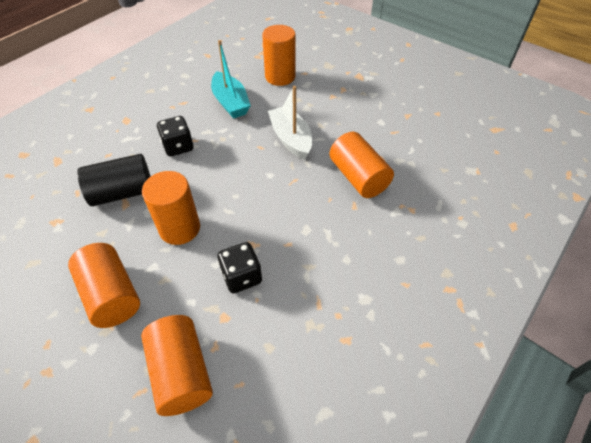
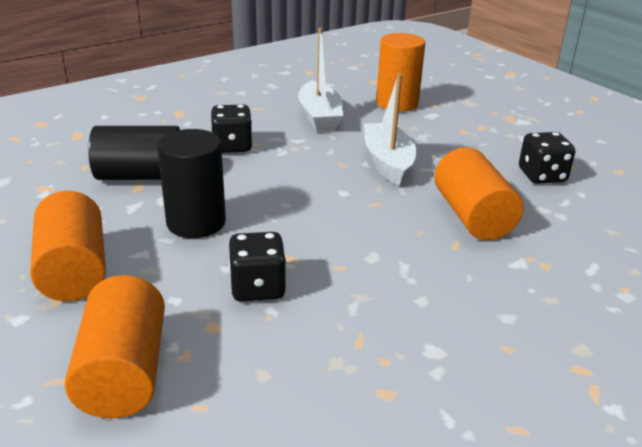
camera: 15 degrees right, 20 degrees down
orange cylinder [142,171,200,245] -> black cylinder [157,129,226,238]
turquoise boat [211,40,251,119] -> white boat [298,28,343,132]
none -> black dice [519,132,575,184]

